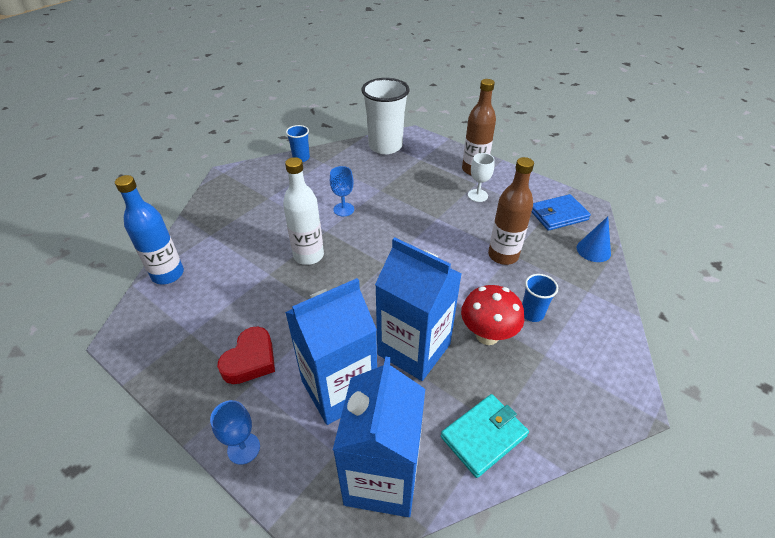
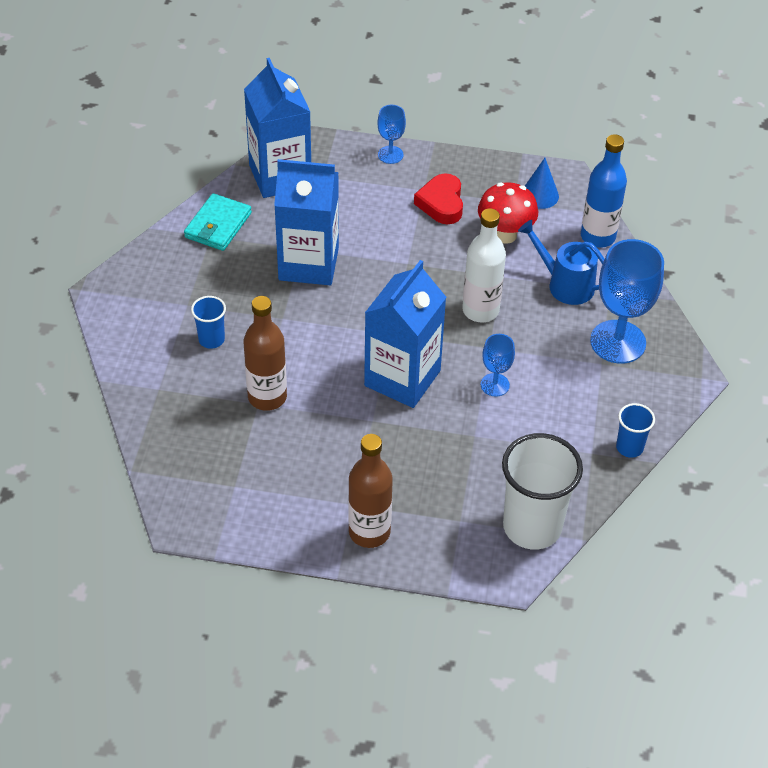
camera: 150 degrees right, 5 degrees up
blue carton [285,278,377,425] -> blue carton moved to [364,260,446,408]
red mushroom [461,285,524,345] -> red mushroom moved to [478,182,538,244]
white goblet [468,153,495,202] -> none
blue wallet [532,194,591,231] -> none
blue cone [577,217,611,262] -> blue cone moved to [525,158,559,209]
none -> blue watering can [518,220,605,305]
none -> blue goblet [590,239,664,364]

